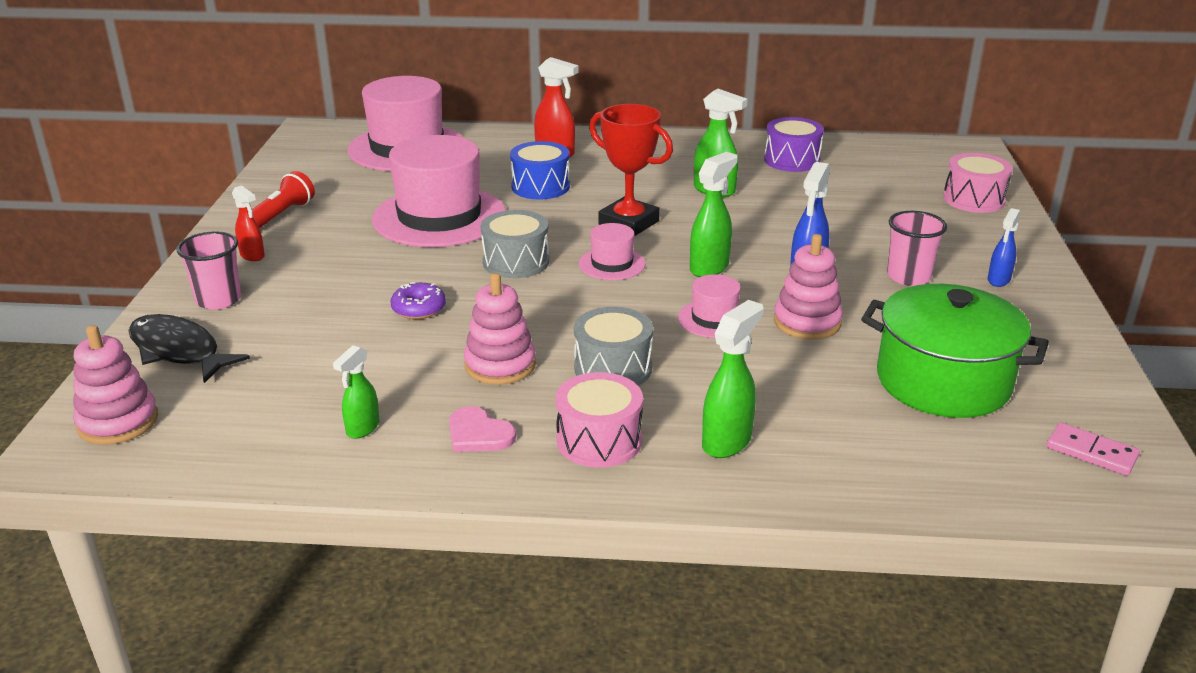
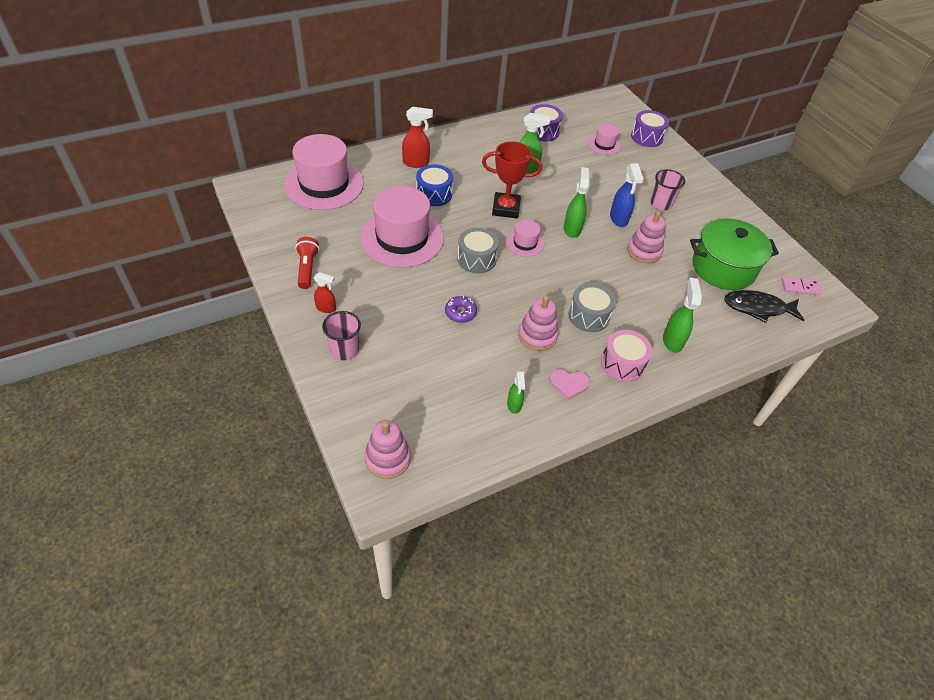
camera: 35 degrees left, 20 degrees up
black fish [128,314,250,383] -> black fish moved to [724,290,804,323]
pink hat [678,274,741,338] -> pink hat moved to [588,124,621,155]
pink drum [943,153,1012,213] -> purple drum [631,110,669,147]
blue spray bottle [988,208,1020,287] -> none

